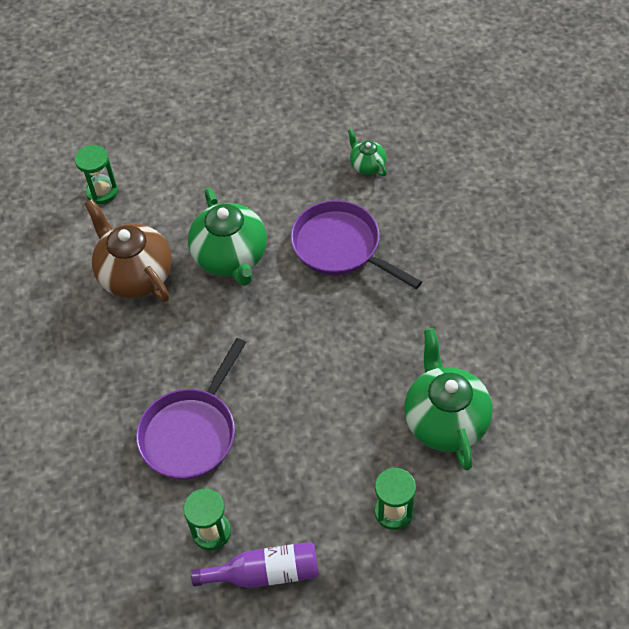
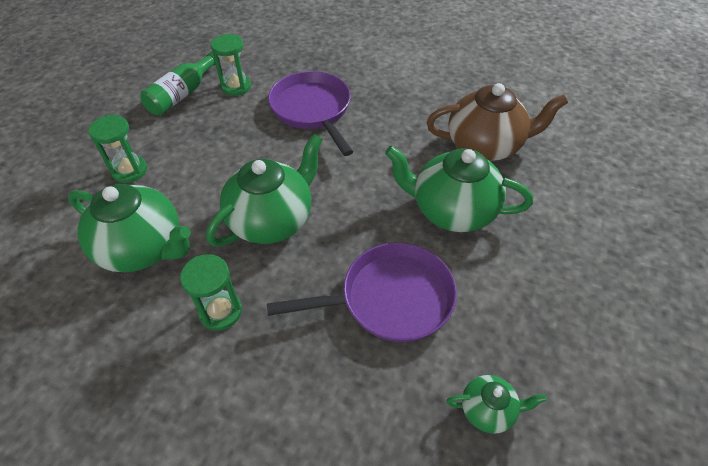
camera: 125 degrees right, 5 degrees down
green hourglass [75,145,118,204] -> green hourglass moved to [180,254,242,331]
purple bottle [191,542,319,588] -> green bottle [140,52,220,116]
none -> green teapot [206,134,323,246]

